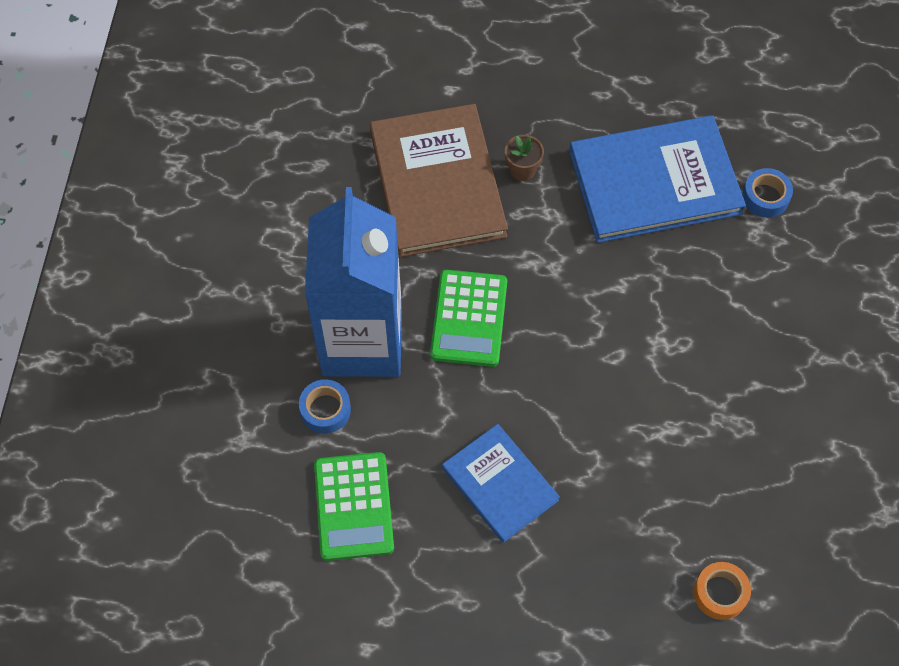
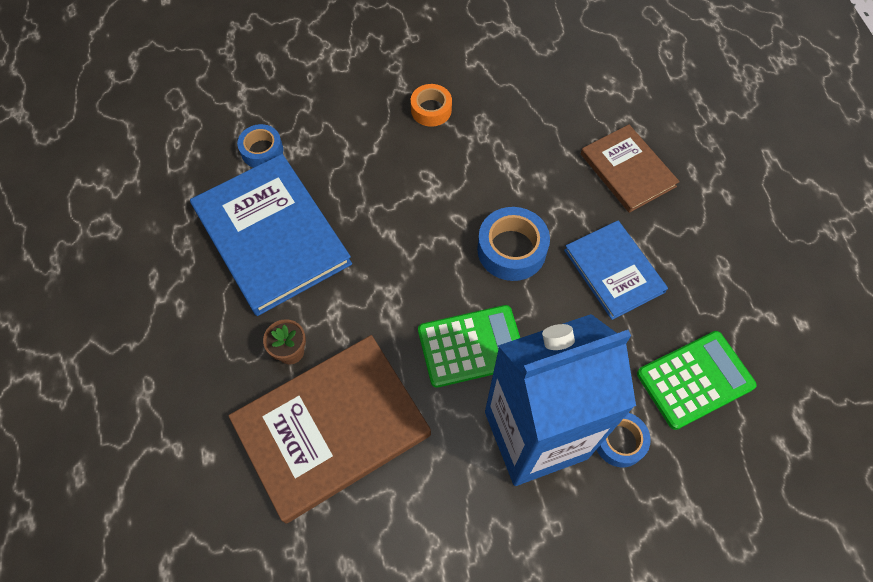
camera: 110 degrees left, 0 degrees up
blue book [442,424,560,543] -> blue book turned 60 degrees counterclockwise [564,221,668,320]
orange tape [694,562,751,620] -> orange tape moved to [411,84,452,127]
none -> blue tape [477,207,550,281]
none -> brown book [581,125,680,213]

